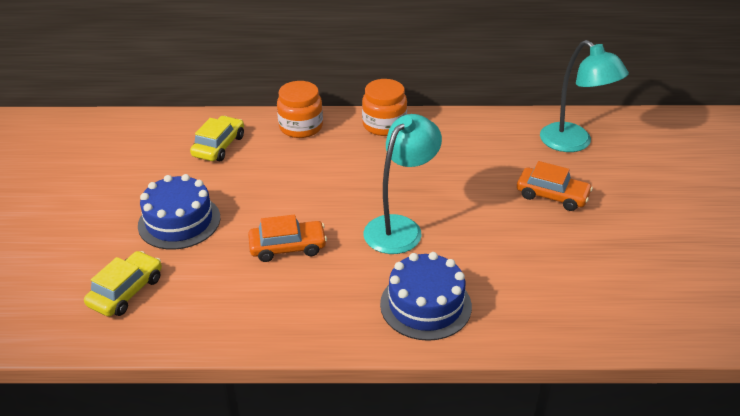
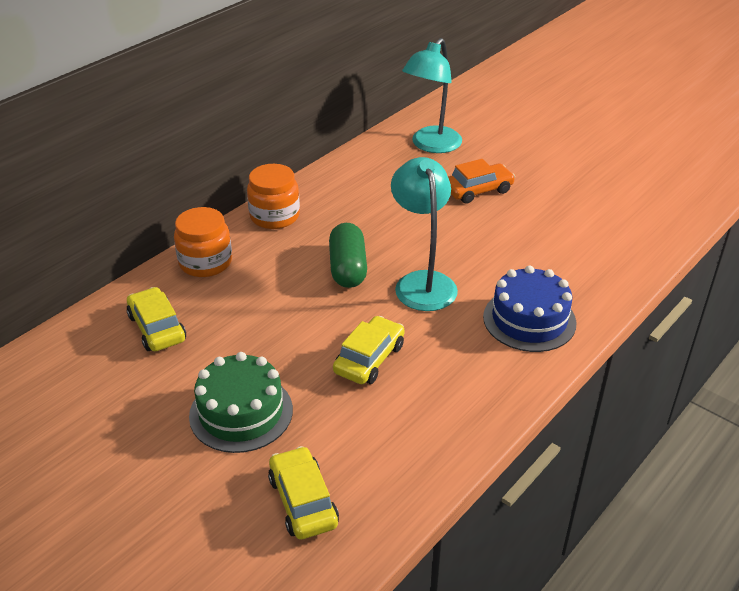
camera: 50 degrees left, 0 degrees up
blue cake [138,174,220,250] -> green cake [189,352,293,453]
orange car [248,215,327,262] -> yellow car [333,316,405,384]
turquoise lamp [540,40,629,152] -> turquoise lamp turned 120 degrees clockwise [402,38,462,153]
none -> green capsule [329,223,367,288]

